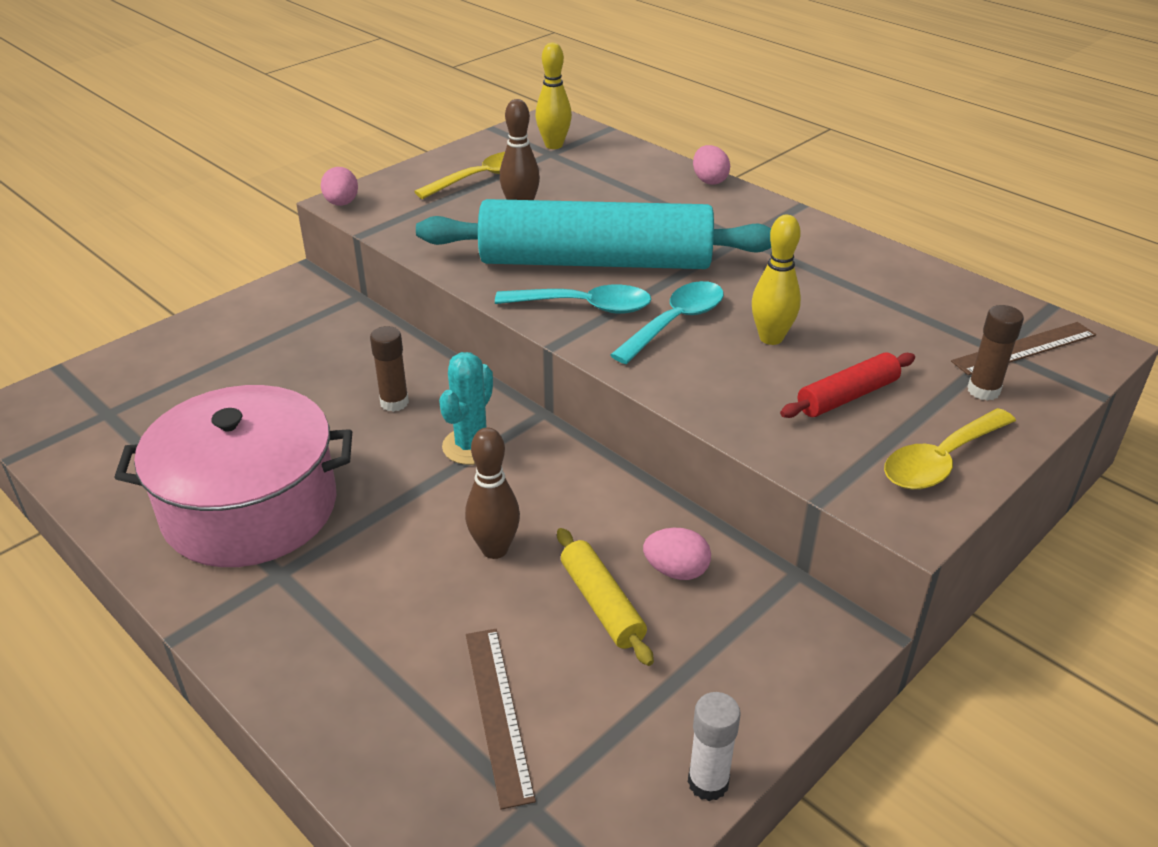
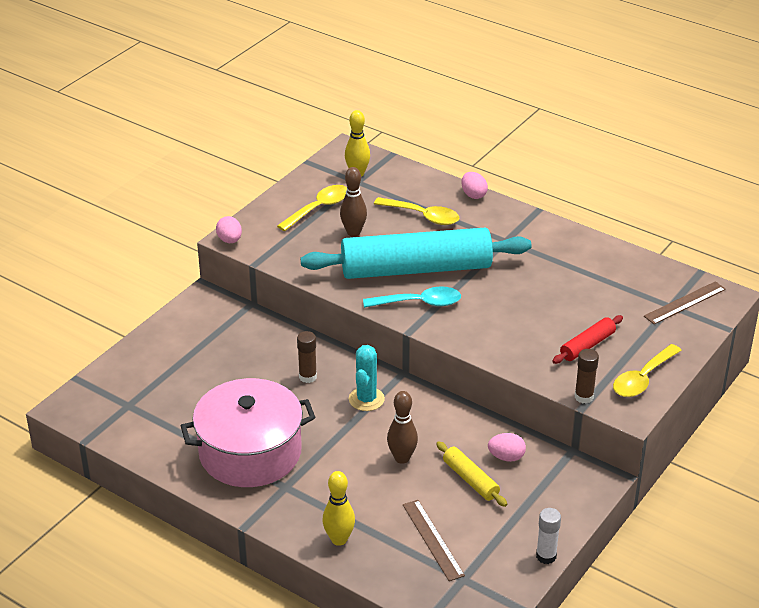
camera: 10 degrees left, 0 degrees up
turquoise spoon [610,281,724,364] -> none
yellow bowling pin [752,215,801,345] -> yellow bowling pin moved to [323,471,355,546]
brown glue stick [968,305,1024,401] -> brown glue stick moved to [574,349,599,404]
none -> yellow spoon [374,197,459,225]

